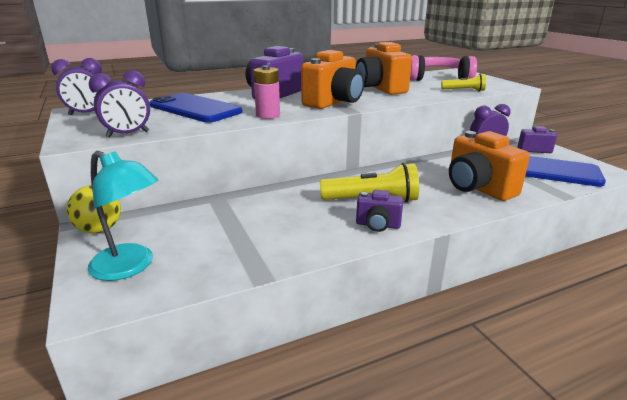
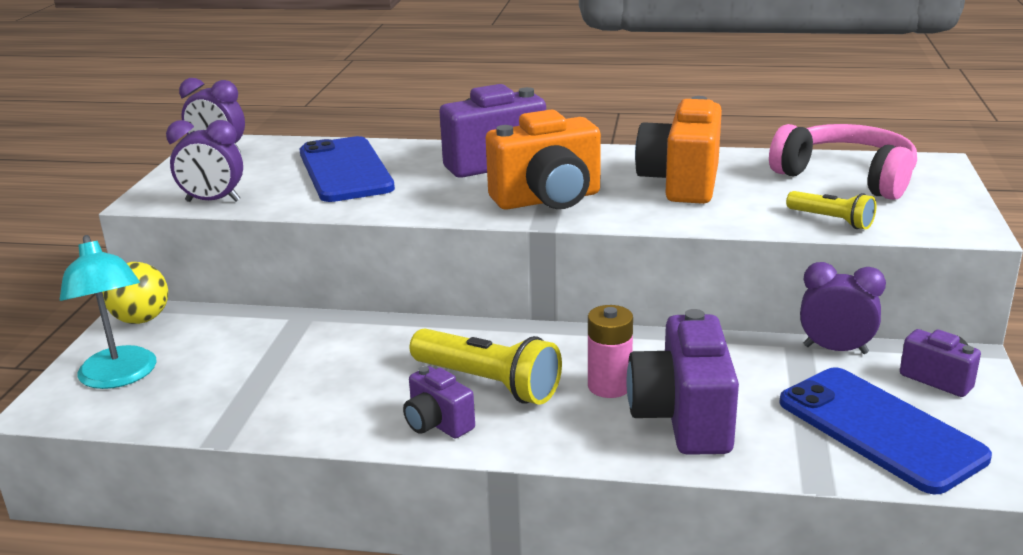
camera: 35 degrees right, 0 degrees up
pink battery [253,65,280,119] -> pink battery moved to [588,305,633,398]
orange camera [449,131,530,201] -> purple camera [626,309,739,455]

